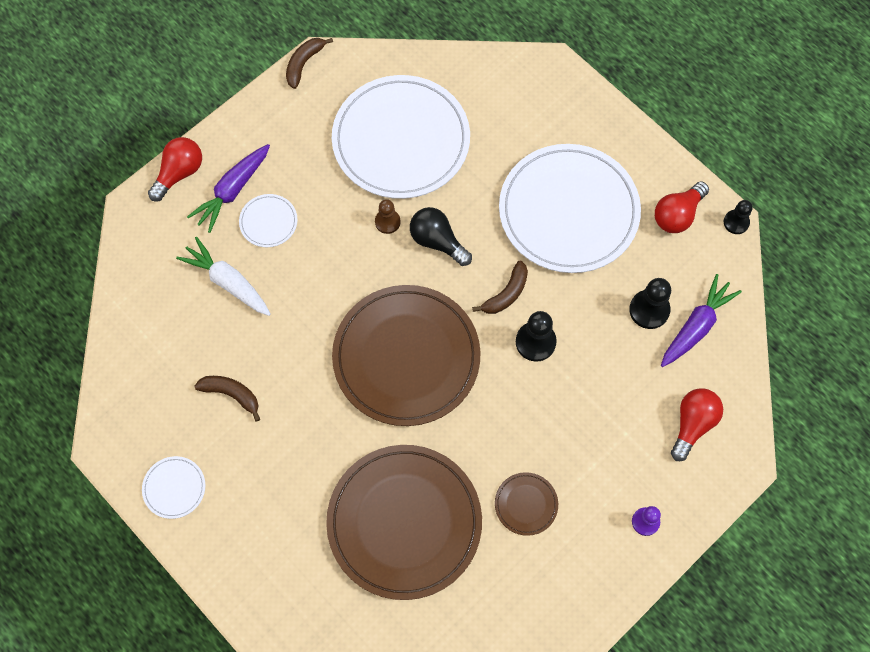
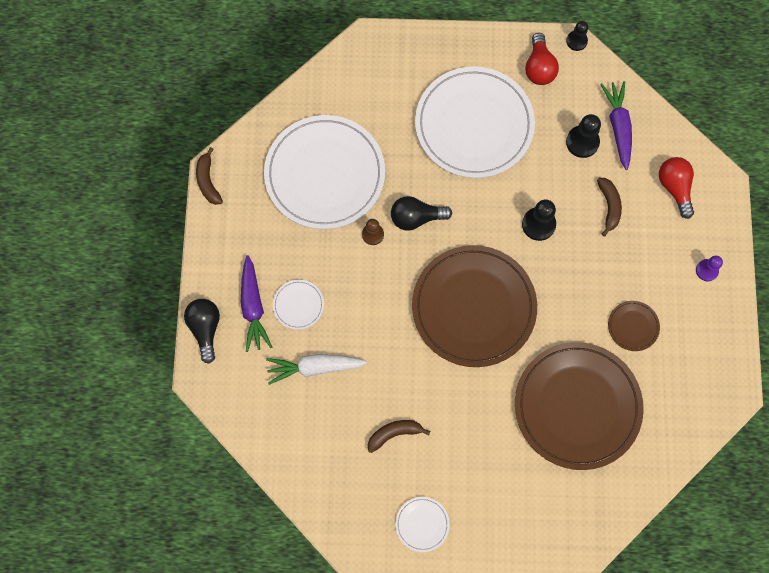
camera: 45 degrees left, 5 degrees up
red light bulb [148,137,202,202] -> black light bulb [184,299,220,364]
brown banana [472,261,528,314] -> brown banana moved to [597,178,622,236]

